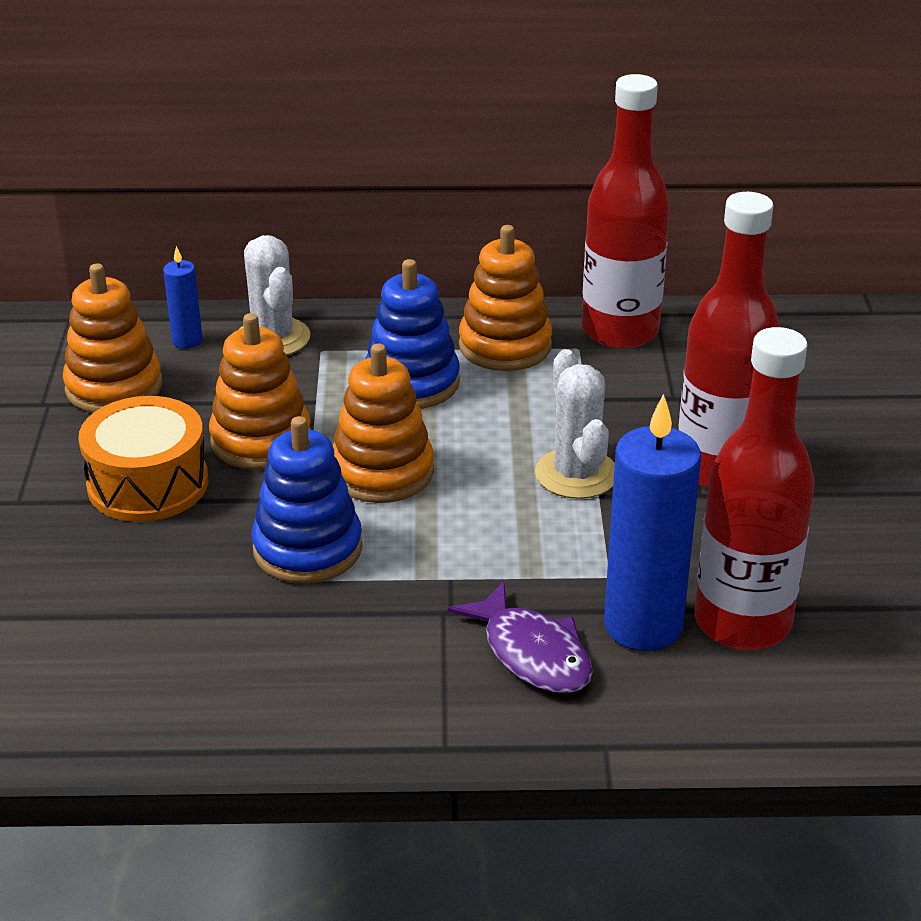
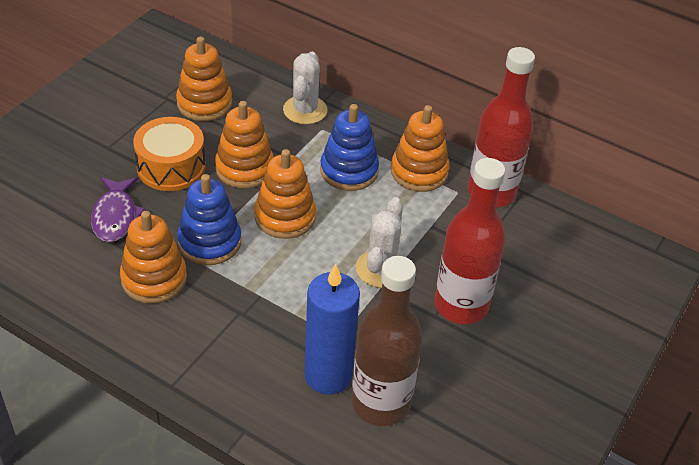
camera: 30 degrees right, 10 degrees up
blue candle [163,246,203,349] -> none
purple fish [448,581,593,694] -> purple fish moved to [91,177,146,242]
red bottle [695,327,815,650] -> brown bottle [351,256,422,426]
none -> orange stacking toy [120,211,187,304]

